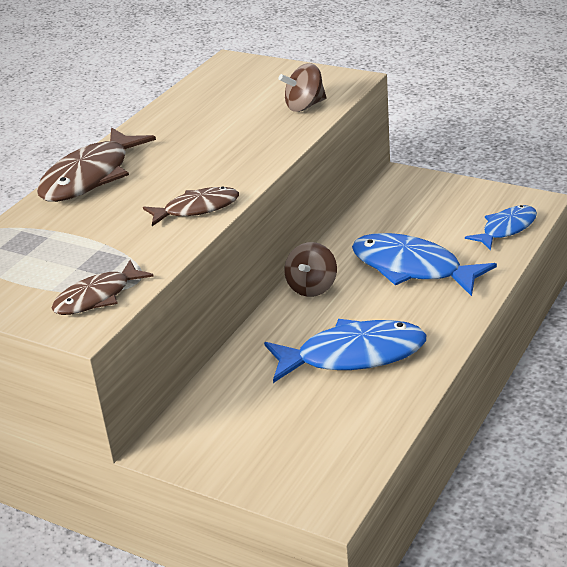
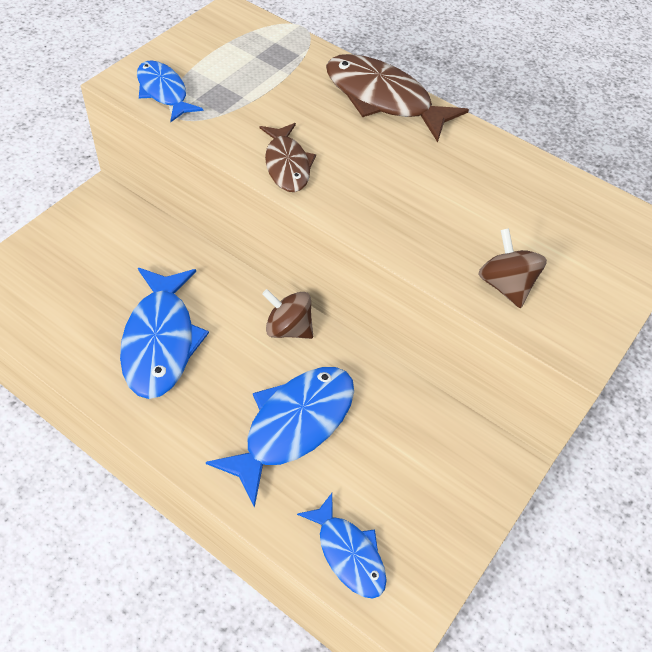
camera: 90 degrees right, 20 degrees up
brown fish [52,260,154,315] -> blue fish [137,60,203,122]

